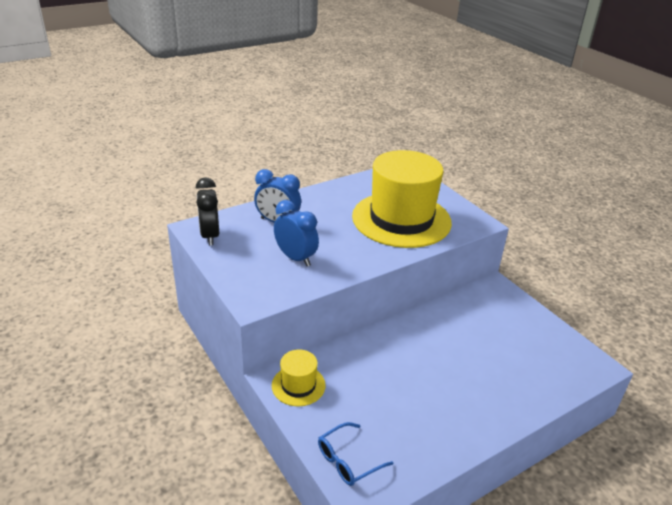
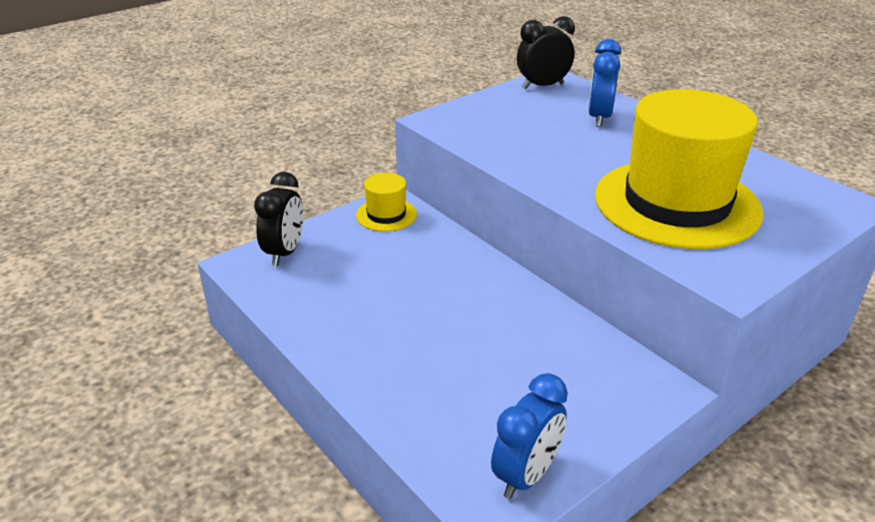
camera: 85 degrees right, 0 degrees up
blue clock [274,200,319,266] -> blue clock moved to [491,373,568,499]
blue glasses [318,422,394,486] -> black clock [254,172,303,266]

